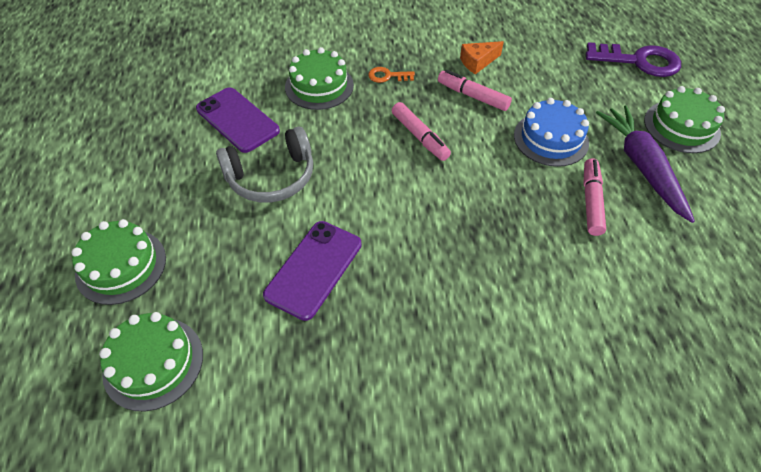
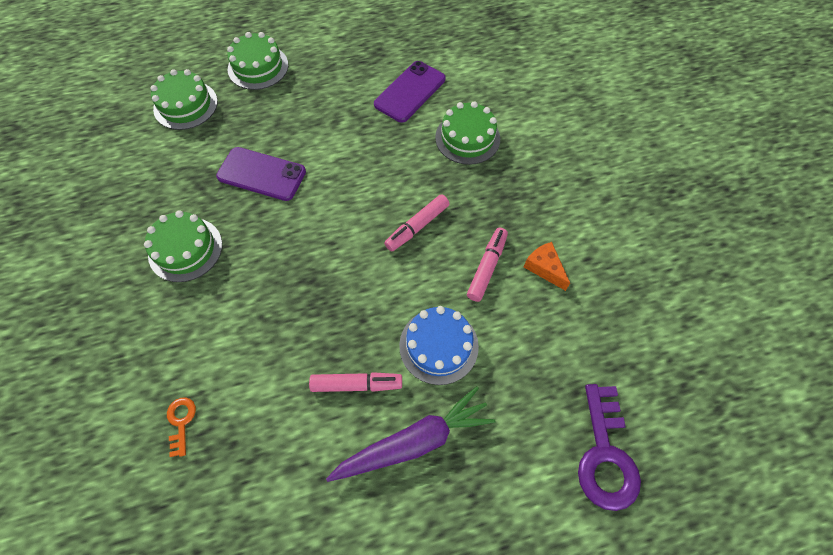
camera: 80 degrees right, 10 degrees up
grey headphones [216,126,313,203] -> none
orange key [368,67,415,83] -> orange key moved to [167,397,196,457]
green cake [644,86,725,153] -> green cake moved to [144,210,222,282]

